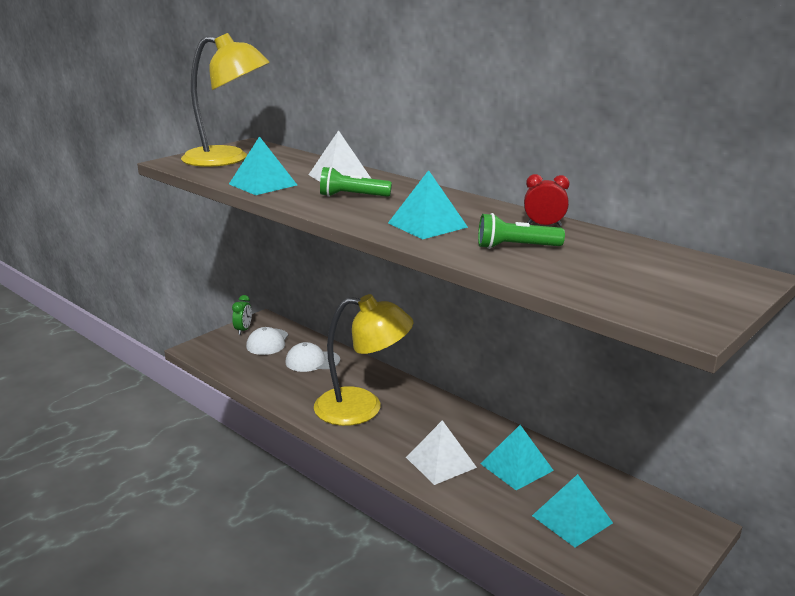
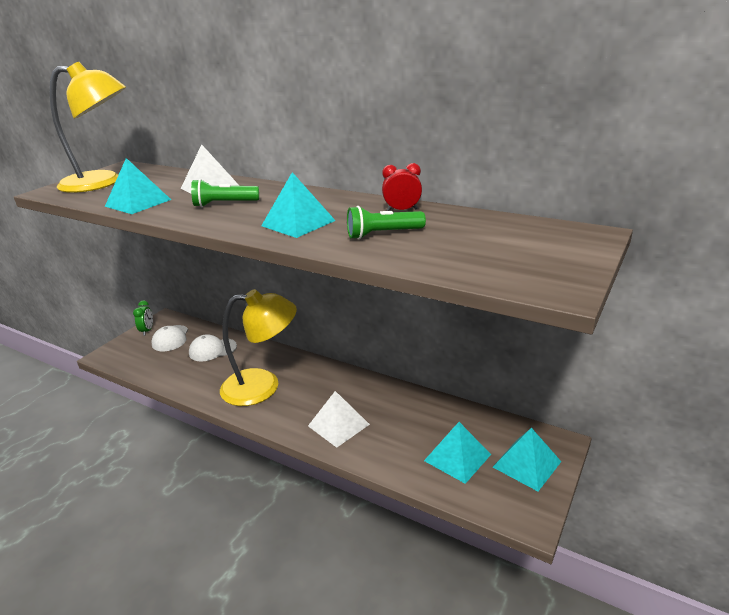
camera: 10 degrees left, 5 degrees up
turquoise pyramid [480,425,554,490] -> turquoise pyramid moved to [493,428,561,491]

